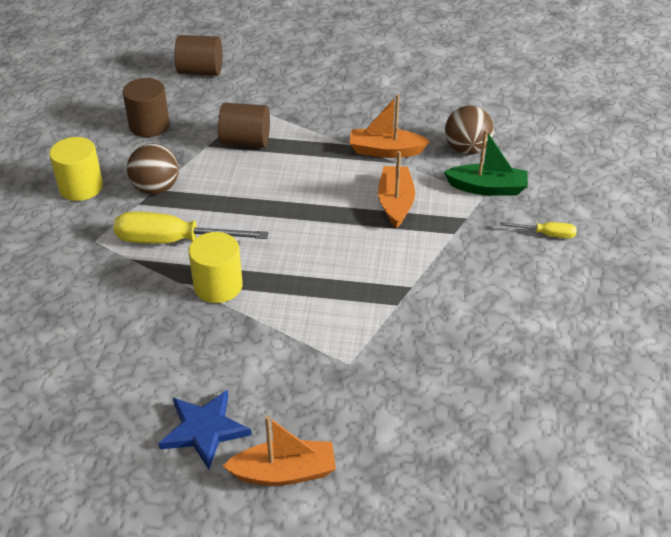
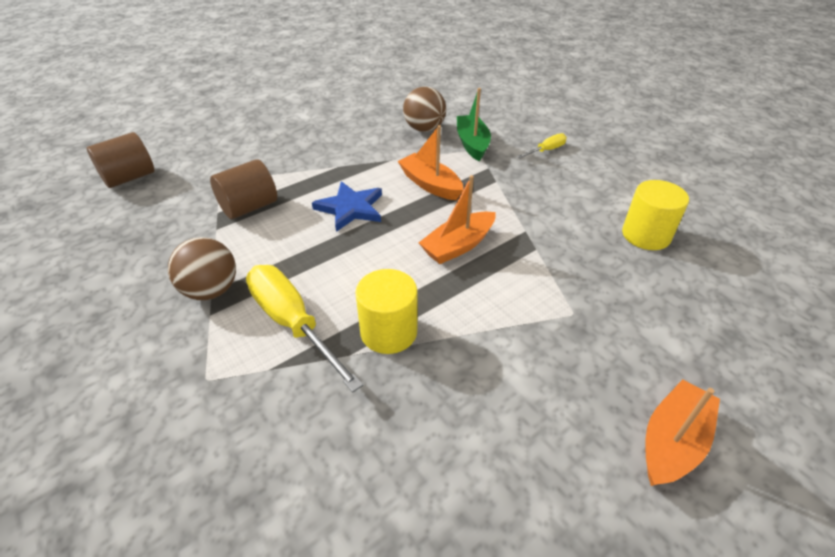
camera: 45 degrees left, 0 degrees up
yellow cylinder [49,137,103,201] -> yellow cylinder moved to [622,180,689,250]
yellow screwdriver [114,211,269,244] -> yellow screwdriver turned 90 degrees clockwise [246,265,363,392]
brown cylinder [123,78,170,137] -> none
blue star [158,390,252,469] -> blue star moved to [312,181,382,232]
orange boat [349,94,430,158] -> orange boat moved to [419,175,495,264]
green boat [444,129,528,196] -> green boat turned 60 degrees counterclockwise [457,88,491,161]

